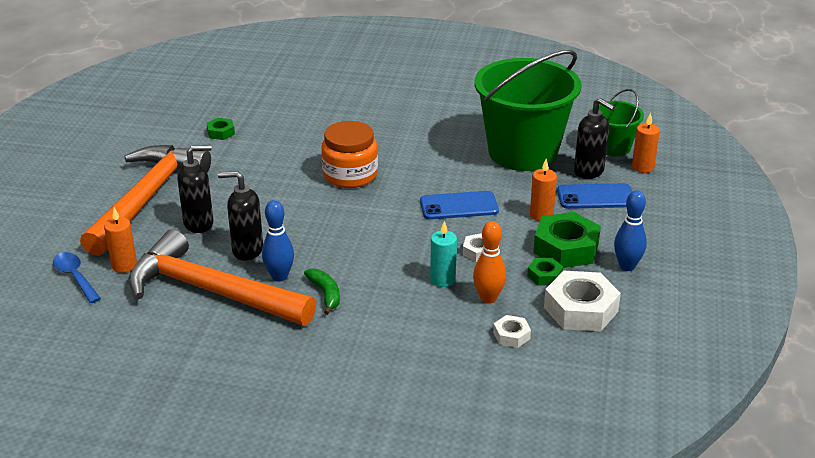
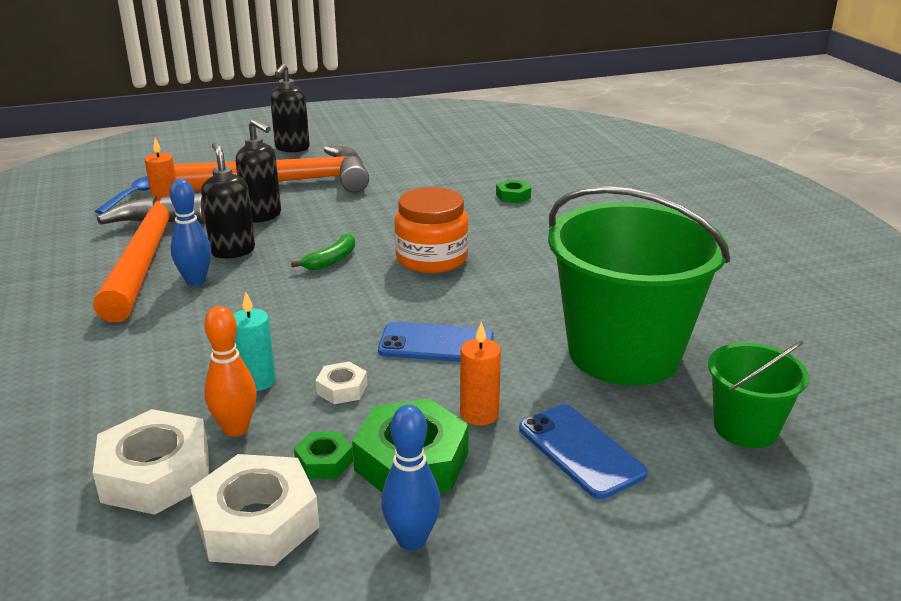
camera: 60 degrees right, 5 degrees down
green nut [207,118,235,140] -> green nut moved to [496,179,531,203]
green banana [304,269,340,315] -> green banana moved to [291,233,355,270]
blue phone [420,191,499,220] -> blue phone turned 45 degrees counterclockwise [378,322,494,362]
white nut [493,315,531,348] -> white nut [93,409,209,515], size x2.02
black soap dispenser [574,98,615,179] -> black soap dispenser moved to [270,63,310,152]
orange candle [632,113,660,173] -> none

